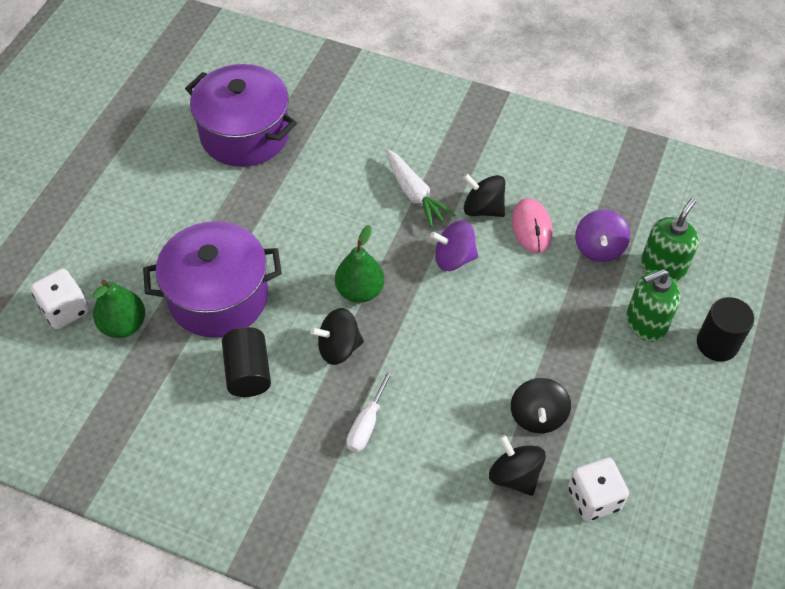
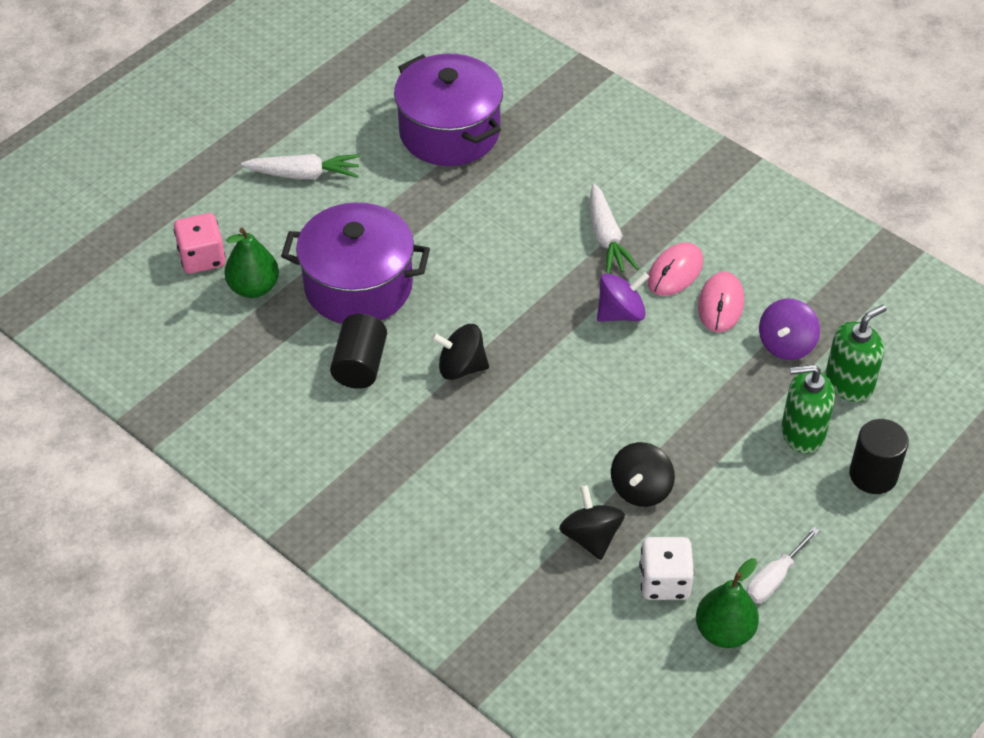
camera: 20 degrees right, 5 degrees down
white dice [30,268,89,329] -> pink dice [174,213,226,274]
green pear [335,225,384,303] -> green pear moved to [696,558,759,648]
white screwdriver [346,369,393,452] -> white screwdriver moved to [746,527,820,603]
purple spinning top [430,220,478,271] -> purple spinning top turned 135 degrees clockwise [597,272,649,322]
black spinning top [463,174,505,217] -> pink mouse [647,242,703,296]
none -> white carrot [241,154,360,179]

